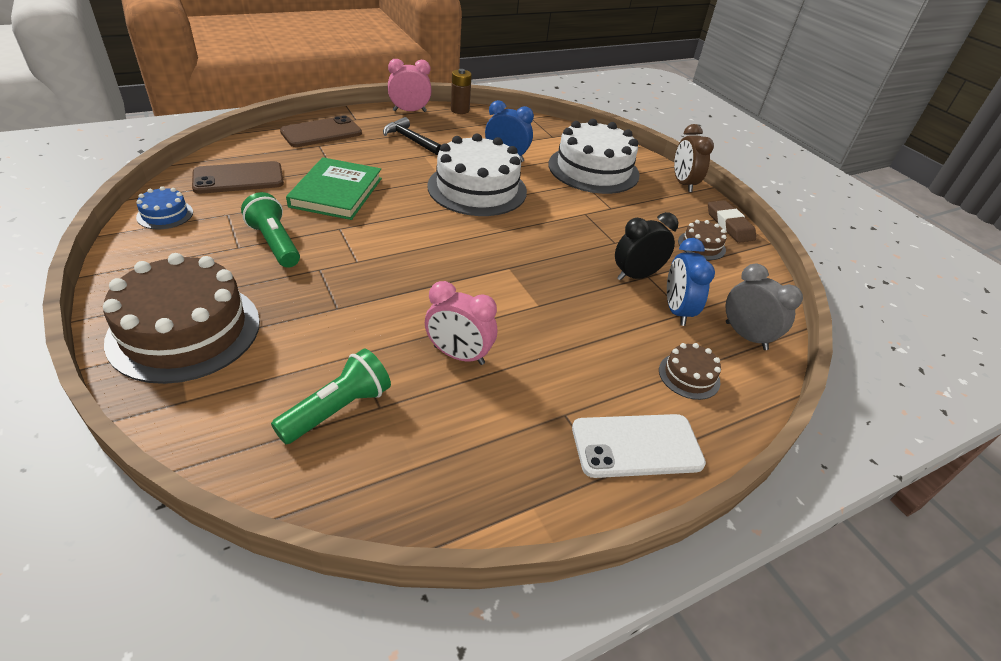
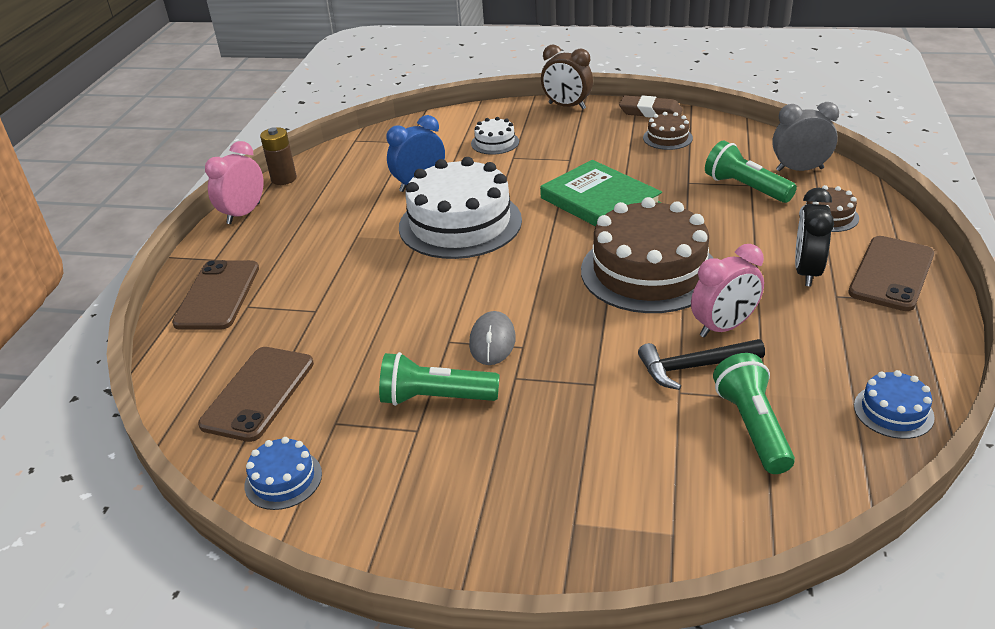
camera: 45 degrees left, 5 degrees down
brown cake [103,253,260,384] -> brown cake moved to [581,197,713,313]
green book [286,157,382,220] -> green book moved to [540,160,662,226]
black hammer [383,117,441,155] -> black hammer moved to [638,339,765,390]
white cake [548,119,640,194] -> white cake [471,117,519,155], size x0.45
white phone [572,414,706,478] -> brown phone [848,236,934,311]
black clock [615,212,678,281] -> black clock moved to [795,188,834,286]
blue clock [667,238,715,326] -> green flashlight [705,140,797,203]
none -> grey mouse [469,311,516,365]
none -> blue cake [854,370,935,439]

